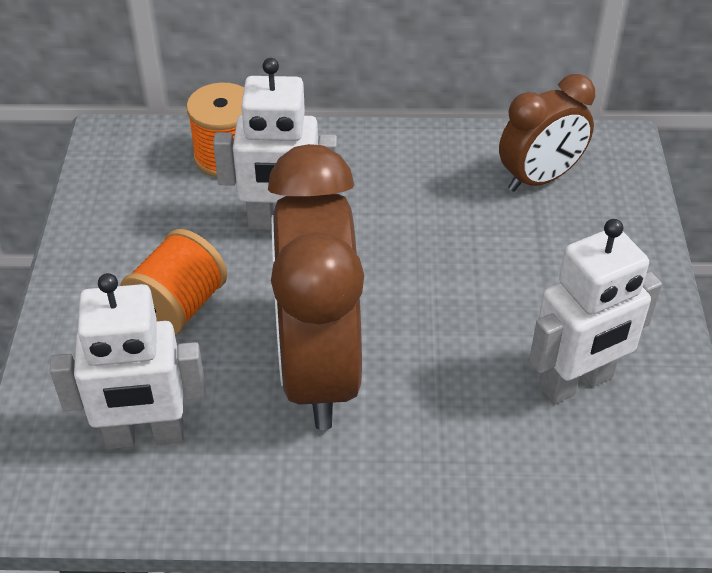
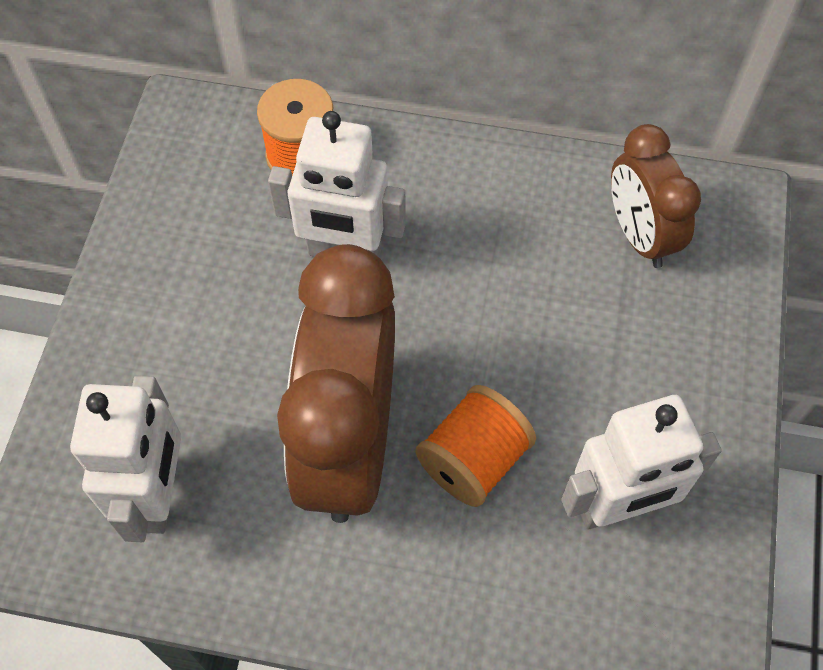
camera: 10 degrees right, 15 degrees up
white robot [50,273,206,449] -> white robot turned 90 degrees counterclockwise [70,376,181,542]
orange spool [120,229,227,335] -> orange spool moved to [416,385,536,507]
brown clock [499,74,595,192] -> brown clock turned 90 degrees clockwise [611,124,701,268]

